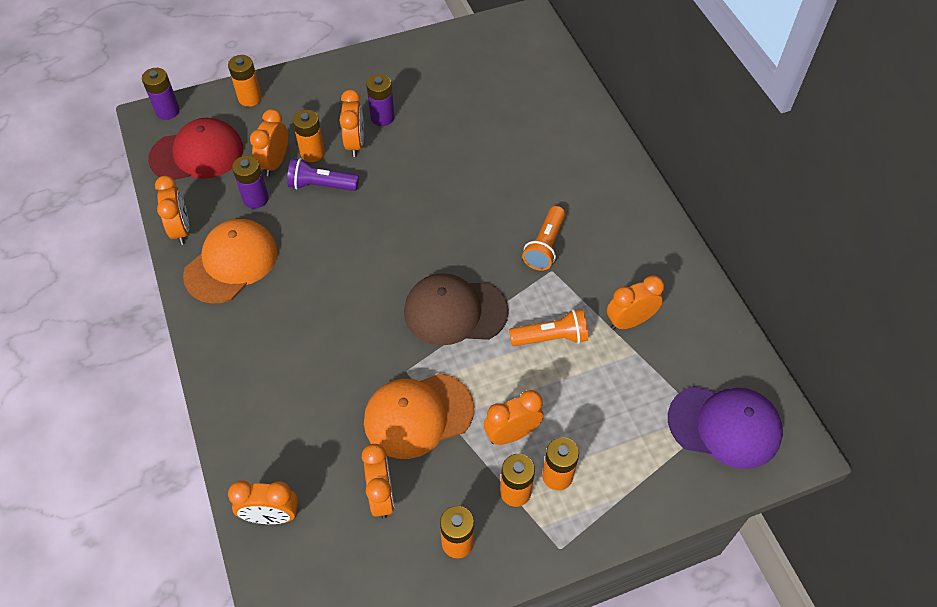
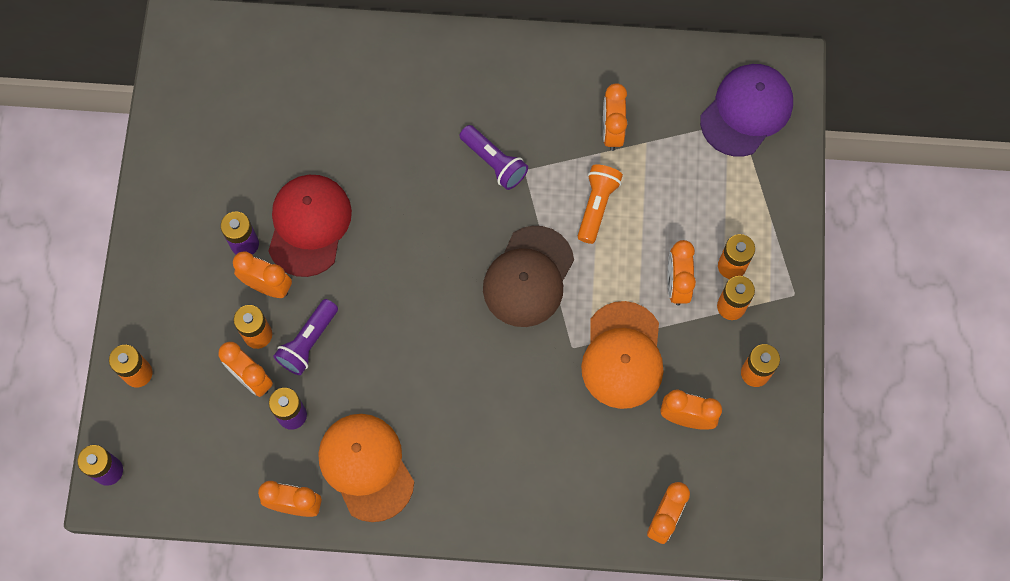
camera: 65 degrees left, 15 degrees up
red cap [148,118,243,180] -> red cap moved to [269,175,352,277]
orange flashlight [522,206,565,271] -> purple flashlight [459,125,528,190]

